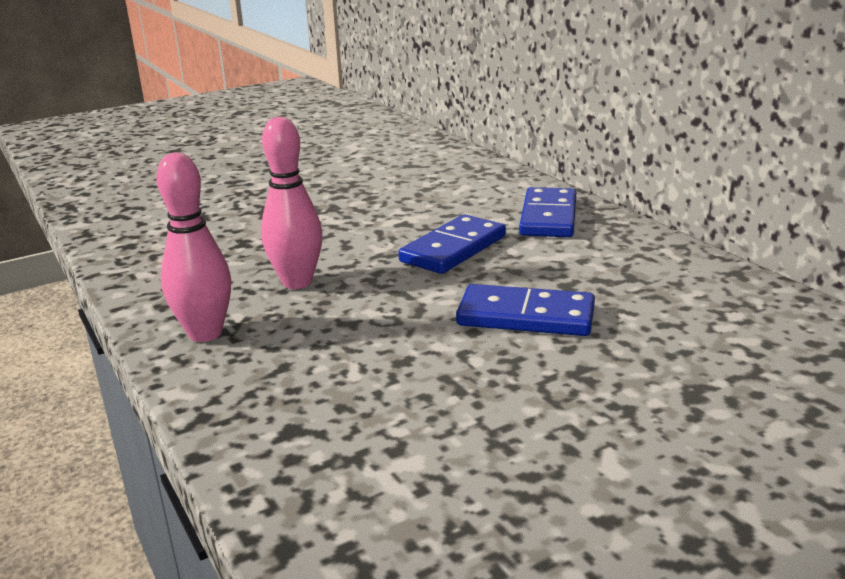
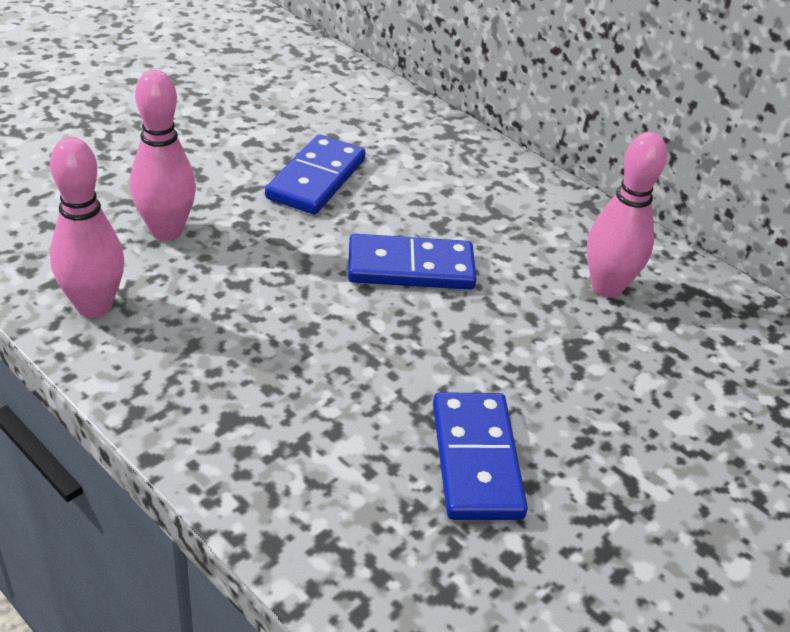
camera: 20 degrees left, 15 degrees up
blue domino [519,187,576,237] -> blue domino moved to [433,392,528,520]
none -> pink bowling pin [587,132,667,298]

